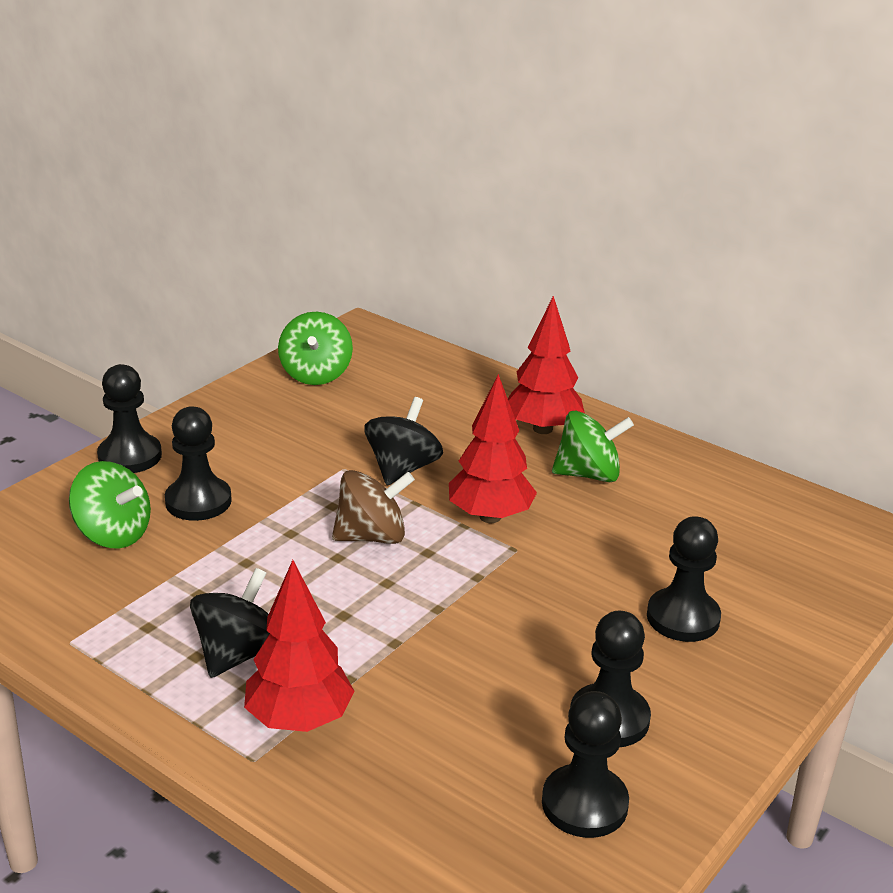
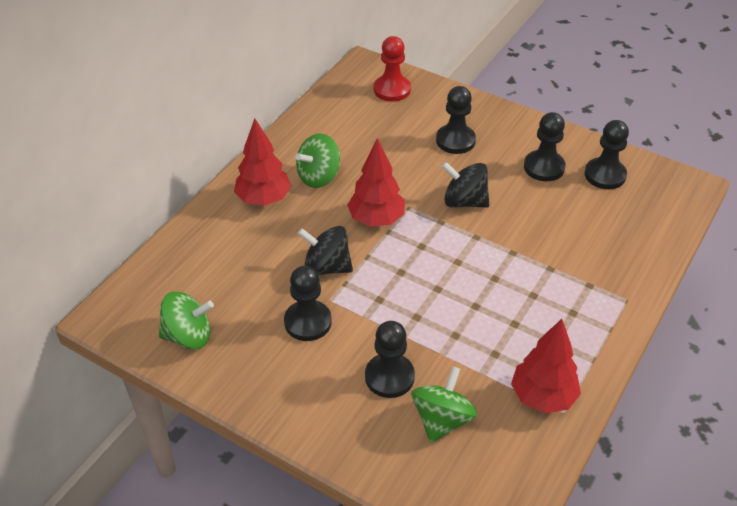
camera: 95 degrees left, 15 degrees up
black pawn [97,364,162,473] -> black pawn moved to [284,266,332,341]
black spinning top [190,568,270,678] -> black spinning top moved to [442,162,489,208]
red tree [244,560,354,732] -> red tree moved to [511,319,581,413]
brown spinning top [332,470,415,544] -> none
green spinning top [552,411,634,482] -> green spinning top turned 120 degrees counterclockwise [295,133,340,188]
none -> red pawn [374,36,411,102]

